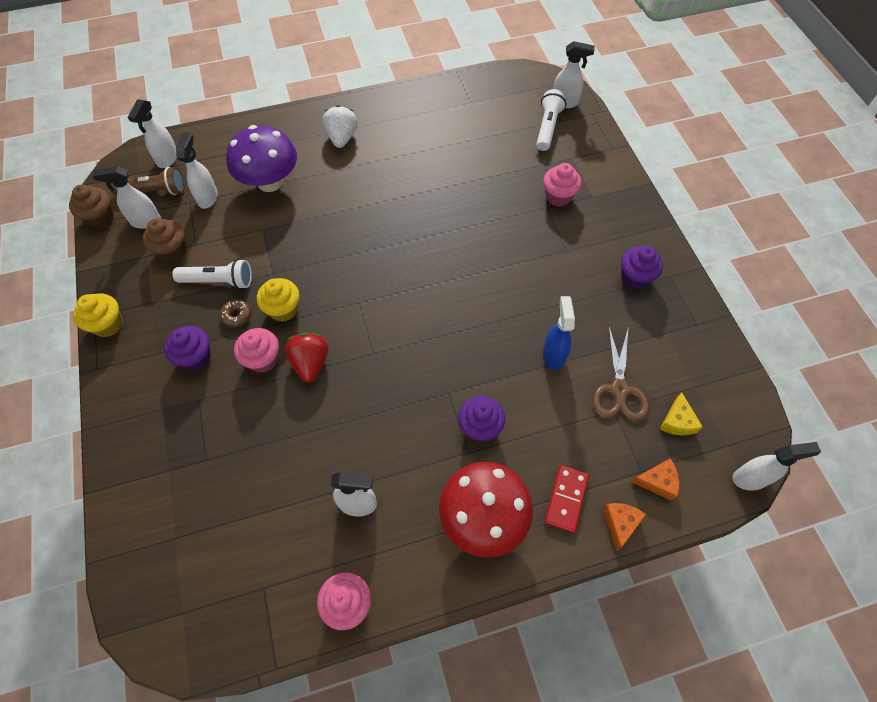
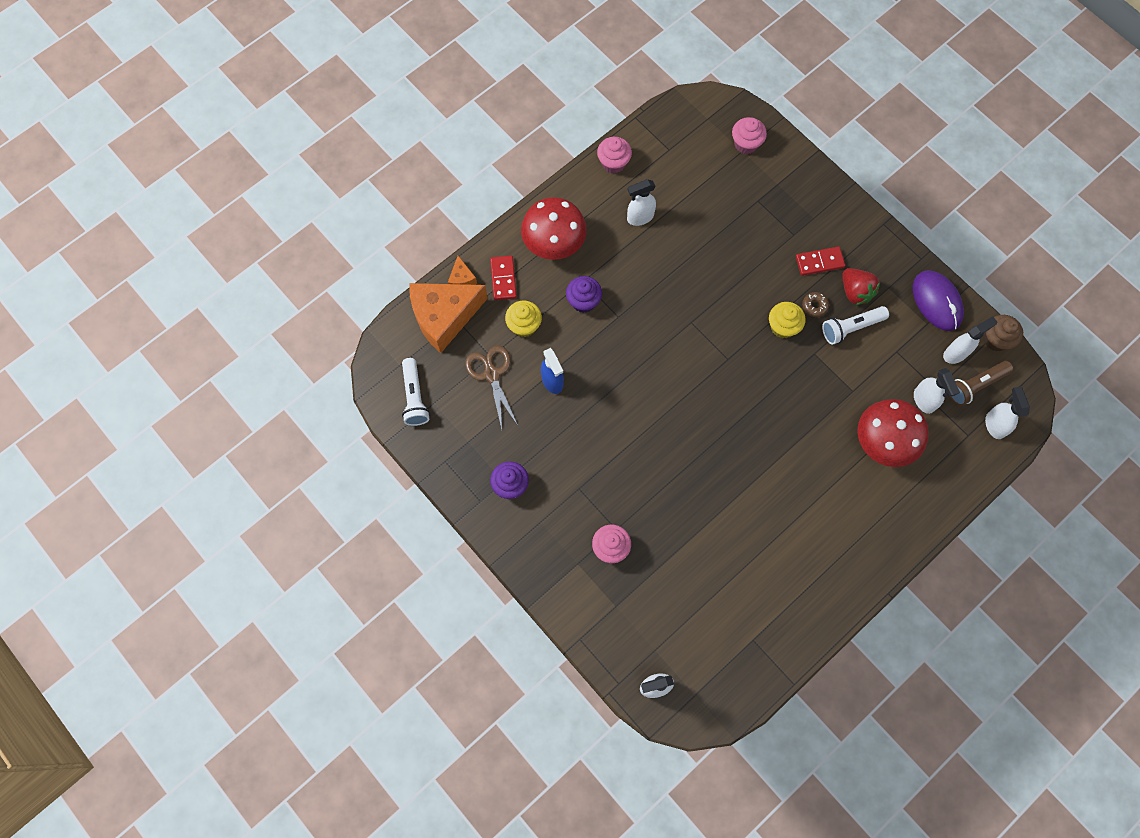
camera: 155 degrees right, 10 degrees up
yellow cupcake [73,293,123,337] -> yellow cupcake moved to [505,301,542,337]
brown cupcake [143,218,186,262] -> none
purple cupcake [164,326,211,371] -> red domino [796,246,845,276]
purple mushroom [226,125,297,192] -> red mushroom [857,399,929,467]
pink cupcake [234,328,279,373] -> pink cupcake moved to [732,117,767,154]
red strawberry [285,333,328,383] -> red strawberry moved to [842,268,880,305]
white strawberry [323,105,357,148] -> none
white flashlight [536,89,567,151] -> white flashlight moved to [402,358,430,426]
orange cheese [632,458,679,500] -> orange cheese [409,283,488,353], size x2.36
yellow cheese [660,392,703,435] -> none
white spray bottle [733,442,821,491] -> none
none -> purple mouse [913,270,964,331]

